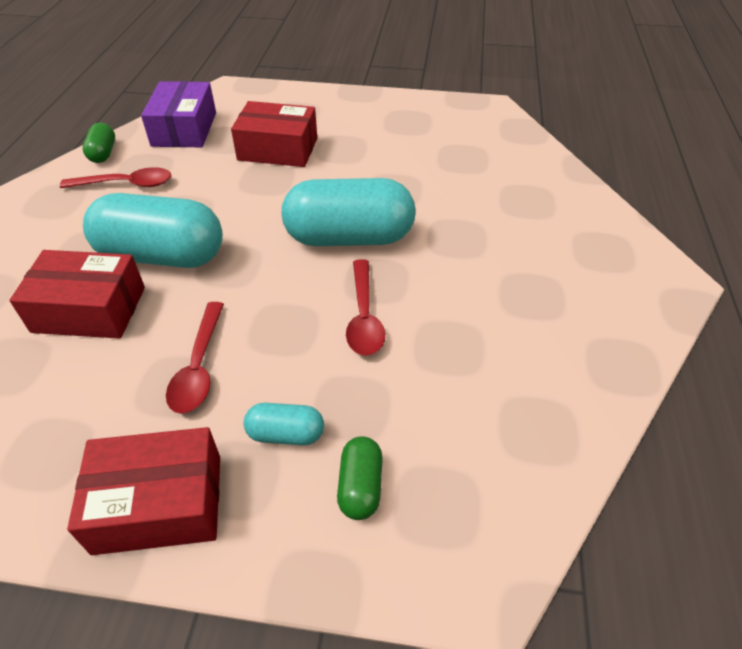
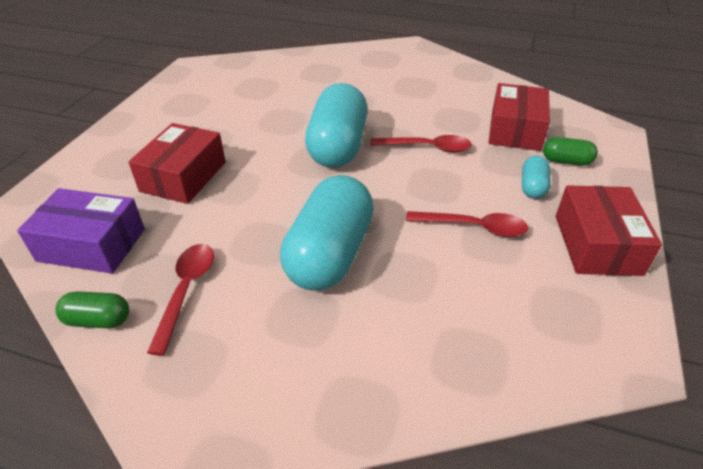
camera: 80 degrees left, 5 degrees down
red box [9,250,145,339] -> red box moved to [488,83,550,151]

